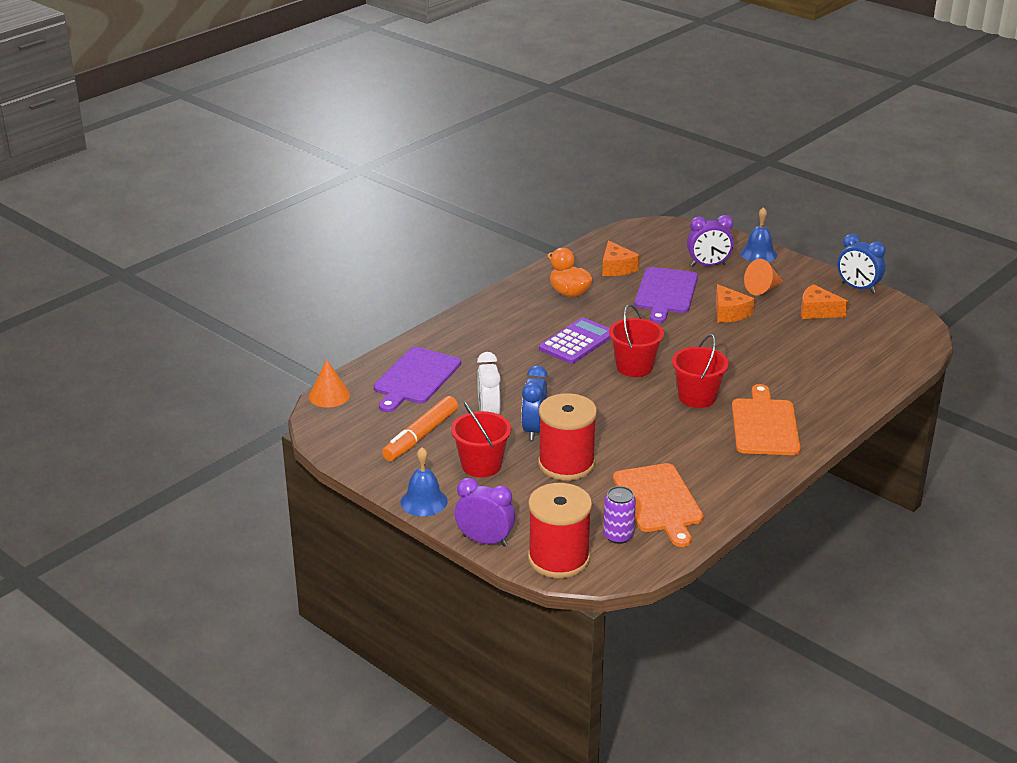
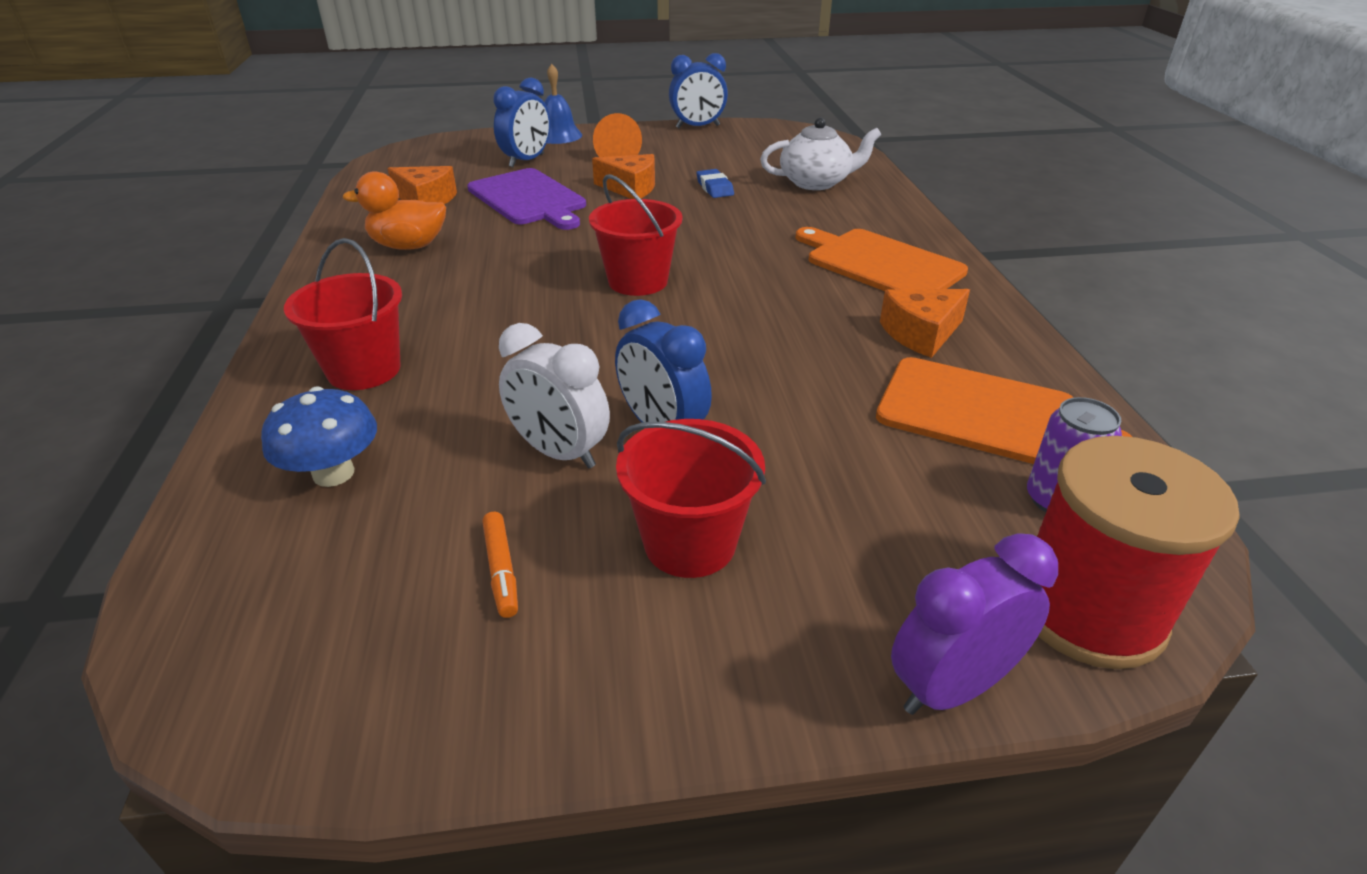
camera: 50 degrees left, 5 degrees up
orange cone [309,359,350,408] -> none
purple cutting board [374,347,461,412] -> blue mushroom [261,387,377,487]
orange marker [382,396,458,461] -> orange marker [482,512,518,618], size x0.49
blue bell [400,447,448,516] -> none
red spool [538,393,597,481] -> none
purple calculator [539,317,611,364] -> none
red bucket [672,334,729,408] -> red bucket moved to [284,238,402,390]
purple clock [687,215,734,267] -> blue clock [493,77,550,167]
orange cheese [801,284,848,319] -> orange cheese moved to [880,289,970,358]
none -> blue eraser [696,169,734,198]
none -> white teapot [760,118,881,190]

